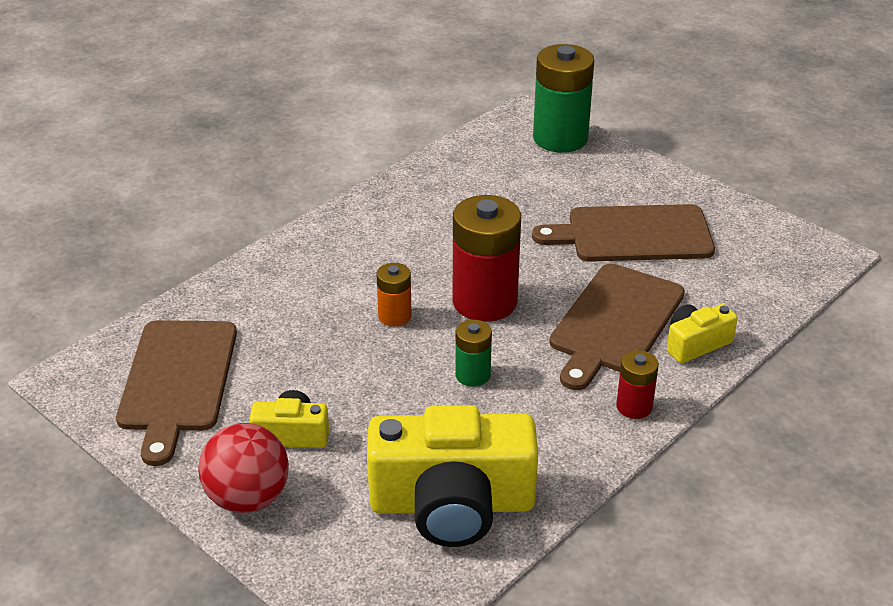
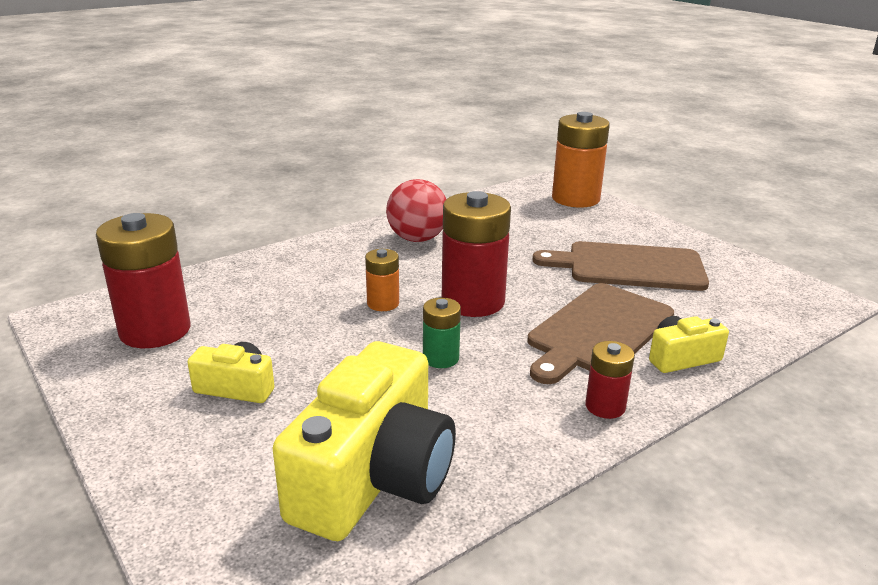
camera: 10 degrees right, 10 degrees down
brown cutting board [116,320,237,466] -> red battery [96,213,191,348]
red ball [199,423,289,513] -> red ball moved to [386,179,446,242]
yellow camera [367,405,538,547] -> yellow camera turned 75 degrees counterclockwise [272,341,456,541]
green battery [533,44,594,153] -> orange battery [552,112,610,208]

